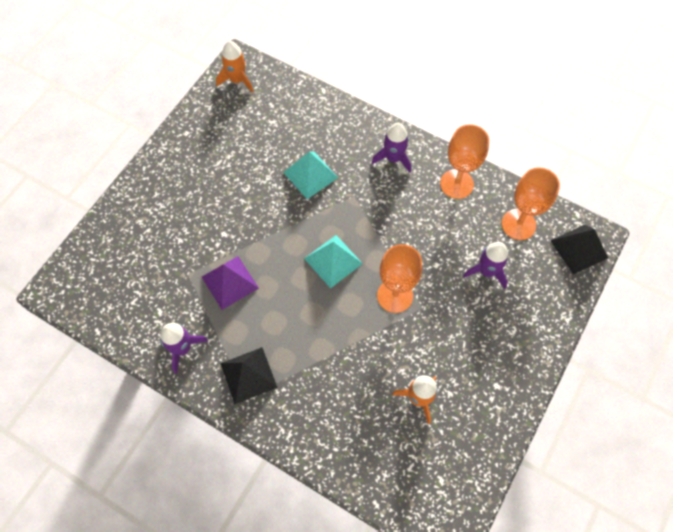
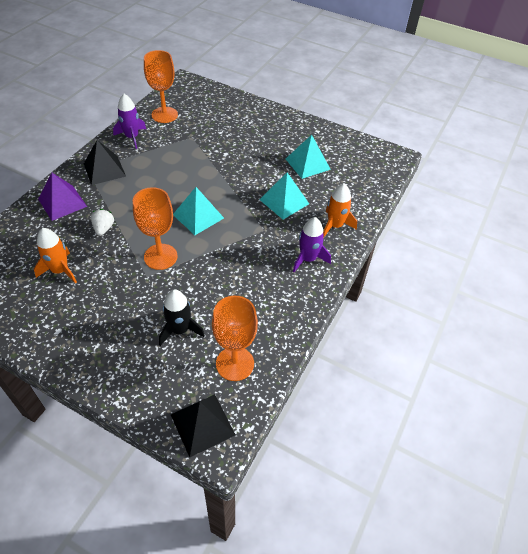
camera: 85 degrees right, 15 degrees down
purple pyramid [202,256,259,310] -> purple pyramid moved to [38,173,87,221]
orange rocket [216,41,254,93] -> orange rocket moved to [323,183,357,238]
orange goblet [440,124,489,199] -> orange goblet moved to [144,50,178,123]
purple rocket [463,242,508,289] -> black rocket [159,289,205,346]
none -> white strawberry [91,209,114,236]
none -> turquoise pyramid [286,135,331,179]

